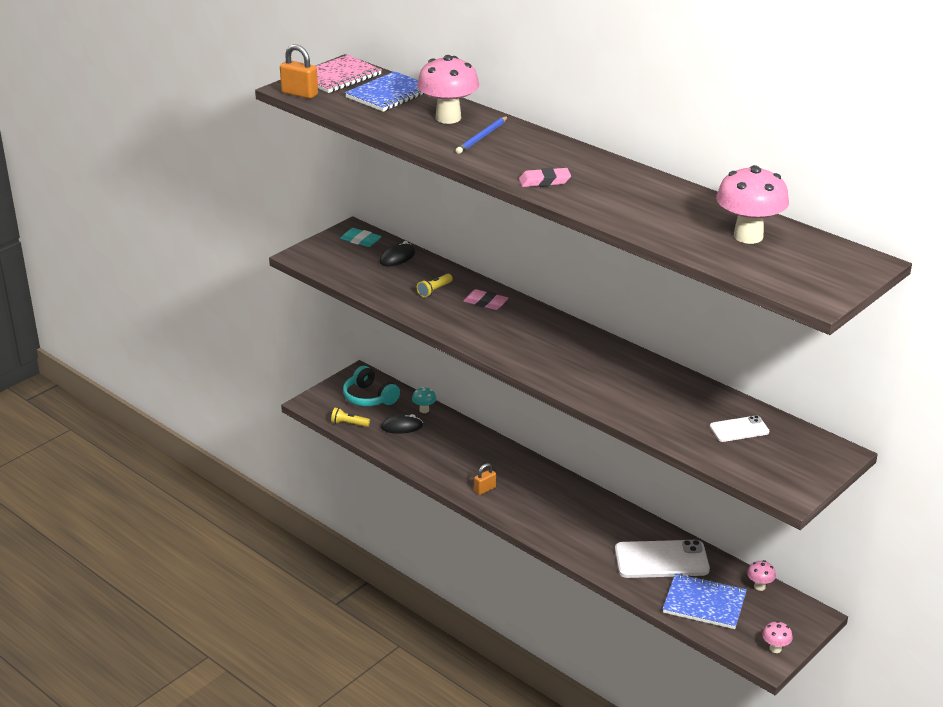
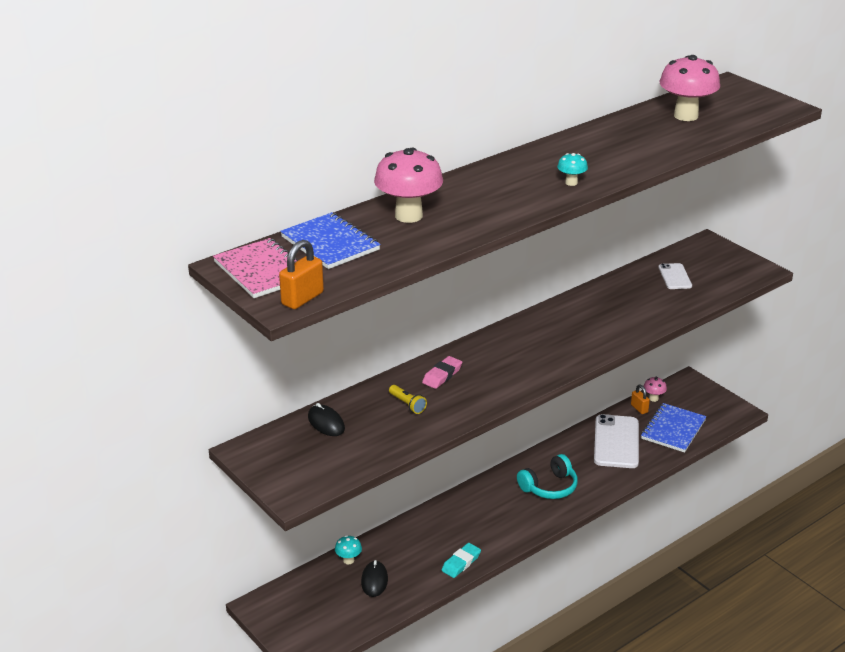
camera: 80 degrees left, 0 degrees up
yellow flashlight [331,408,370,427] -> none
turquoise eraser [340,228,382,247] -> turquoise eraser moved to [441,543,481,578]
turquoise headphones [343,366,400,406] -> turquoise headphones moved to [517,454,578,499]
blue pencil [456,116,508,154] -> none
orange padlock [474,463,496,495] -> orange padlock moved to [631,384,650,414]
pink eraser [519,168,571,187] -> turquoise mushroom [557,153,588,186]
pink mushroom [762,621,793,653] -> none

